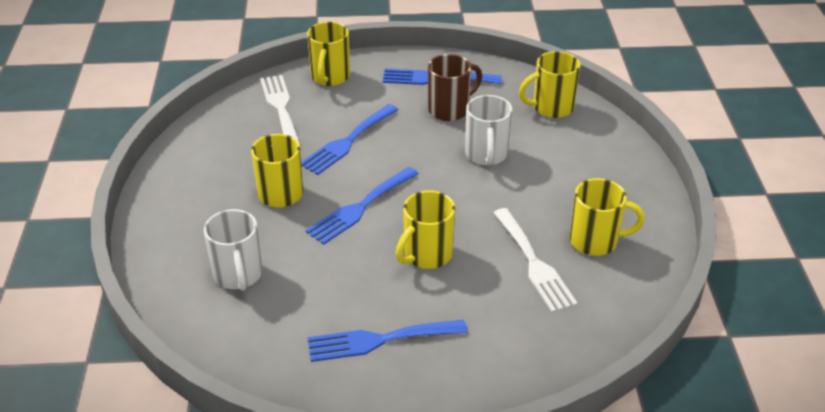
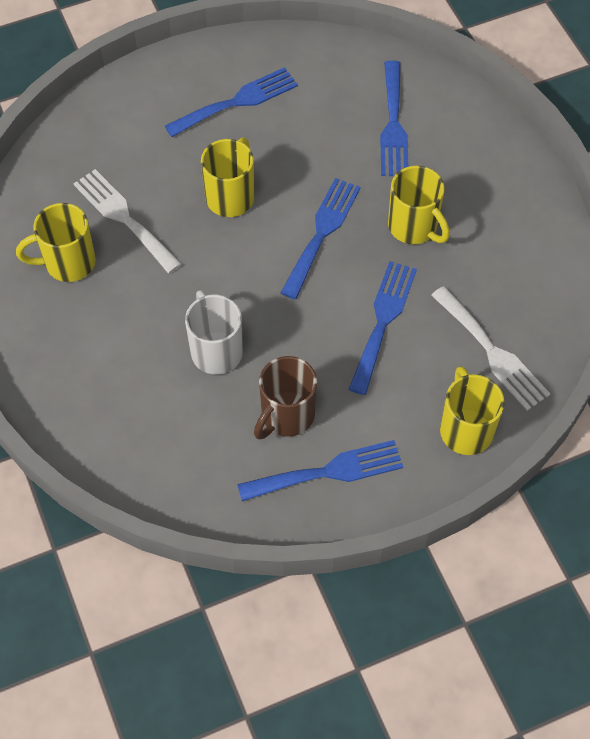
camera: 160 degrees right, 20 degrees up
white mug [204,209,262,291] -> blue fork [380,60,408,176]
yellow mug [519,51,581,118] -> none

